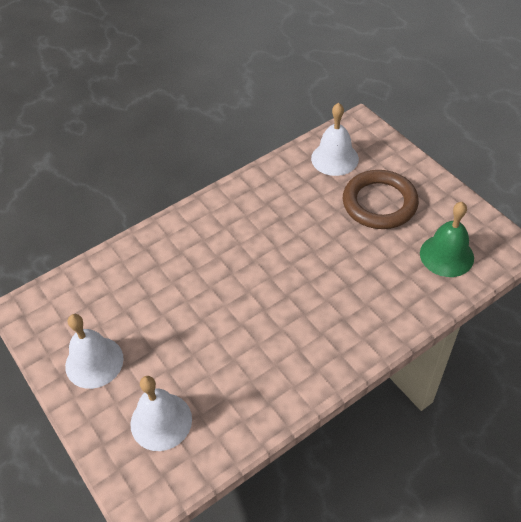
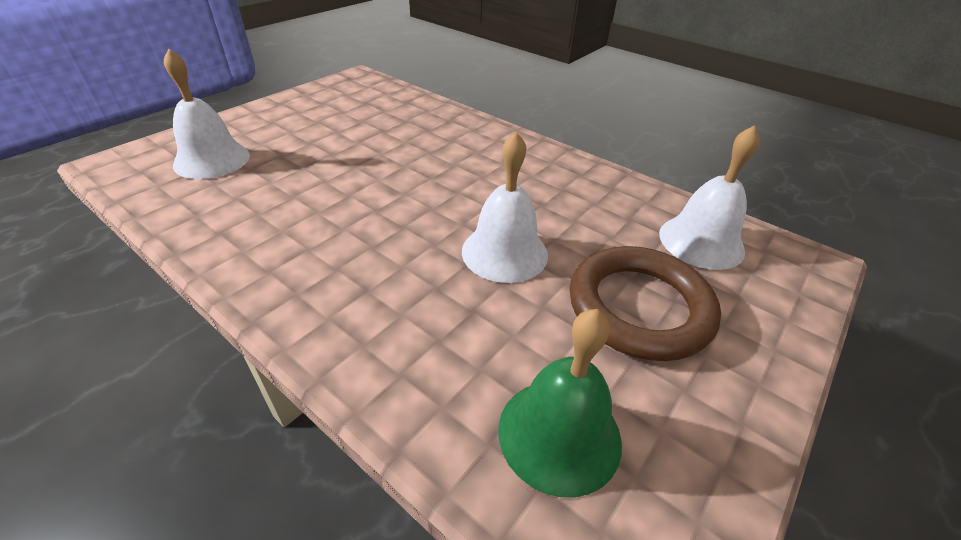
camera: 70 degrees right, 10 degrees down
white bell [65,314,124,389] -> white bell moved to [462,132,548,283]

